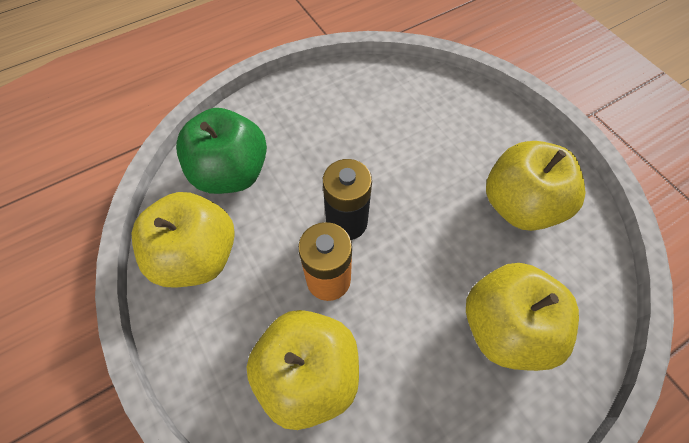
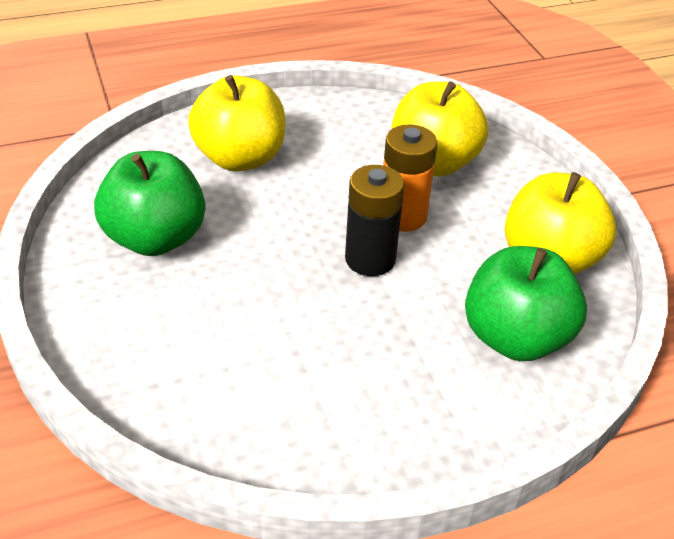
camera: 170 degrees left, 20 degrees down
yellow apple [486,141,586,231] -> green apple [94,151,205,256]

